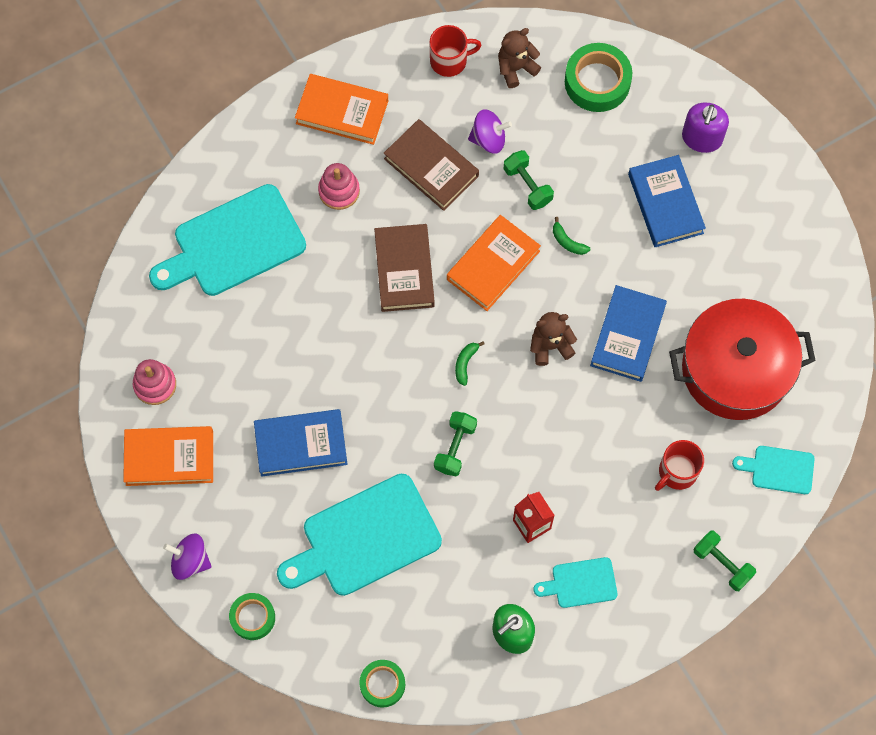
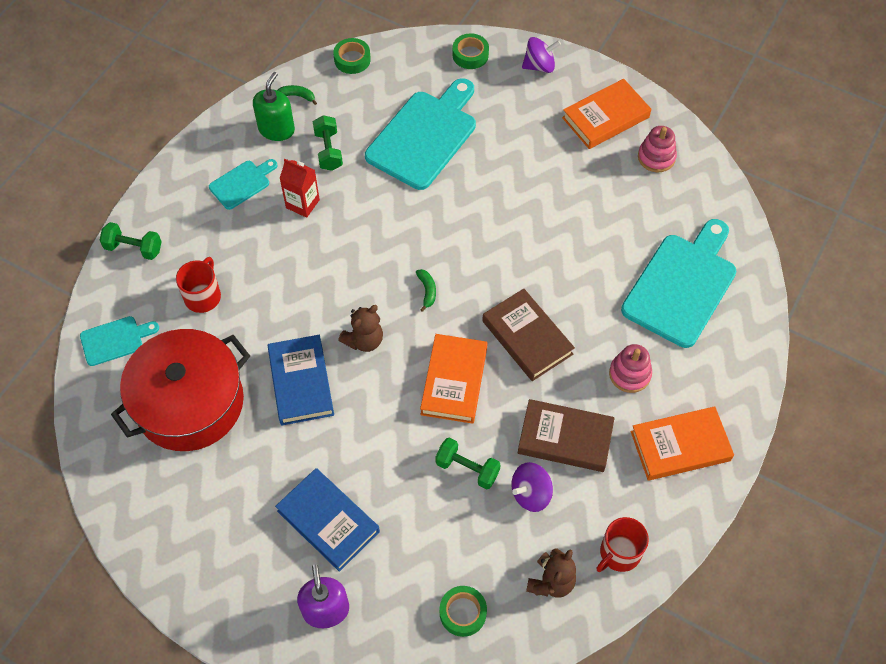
camera: 150 degrees right, 10 degrees down
blue book [254,409,347,477] -> none
green dumbbell [434,411,477,476] -> green dumbbell moved to [313,115,343,171]
green banana [553,217,590,255] -> green banana moved to [277,85,317,105]
green tape [565,43,632,112] -> green tape [440,586,487,637], size x0.62

